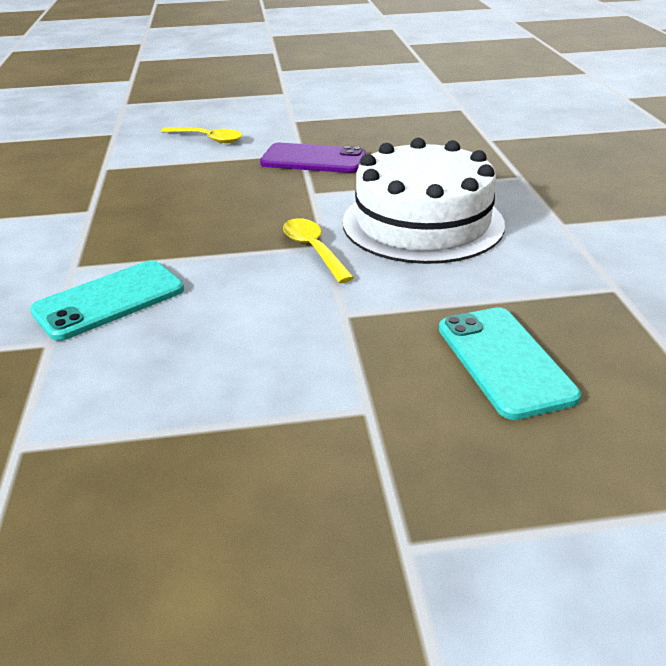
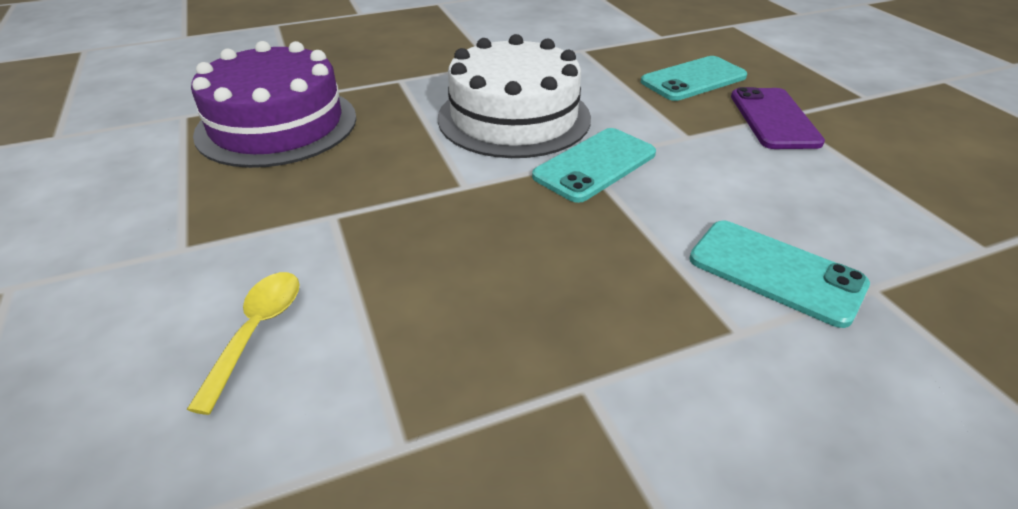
camera: 105 degrees left, 5 degrees up
purple phone [260,143,366,173] -> purple phone moved to [731,87,825,149]
yellow spoon [283,218,354,283] -> turquoise phone [532,128,656,203]
none -> purple cake [191,41,356,168]

